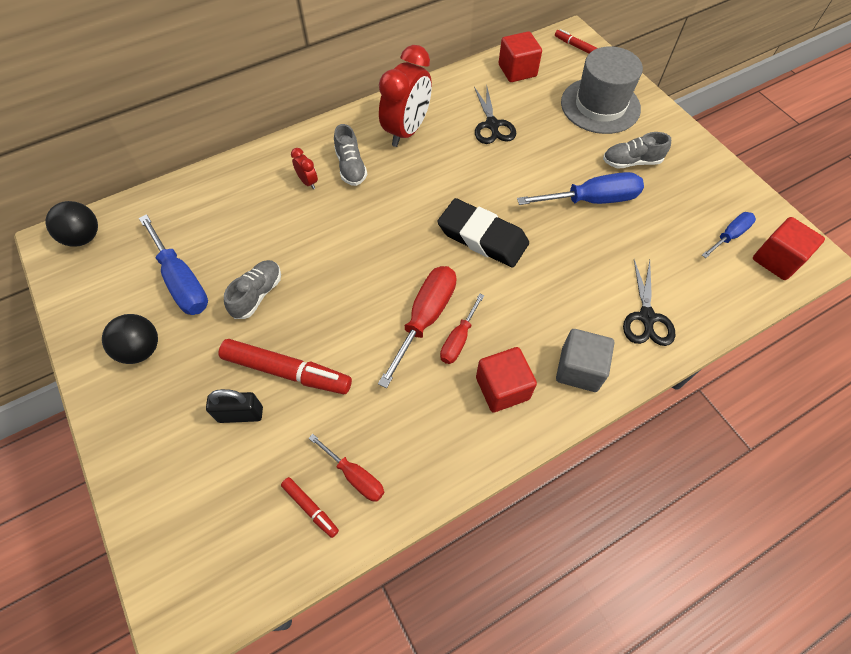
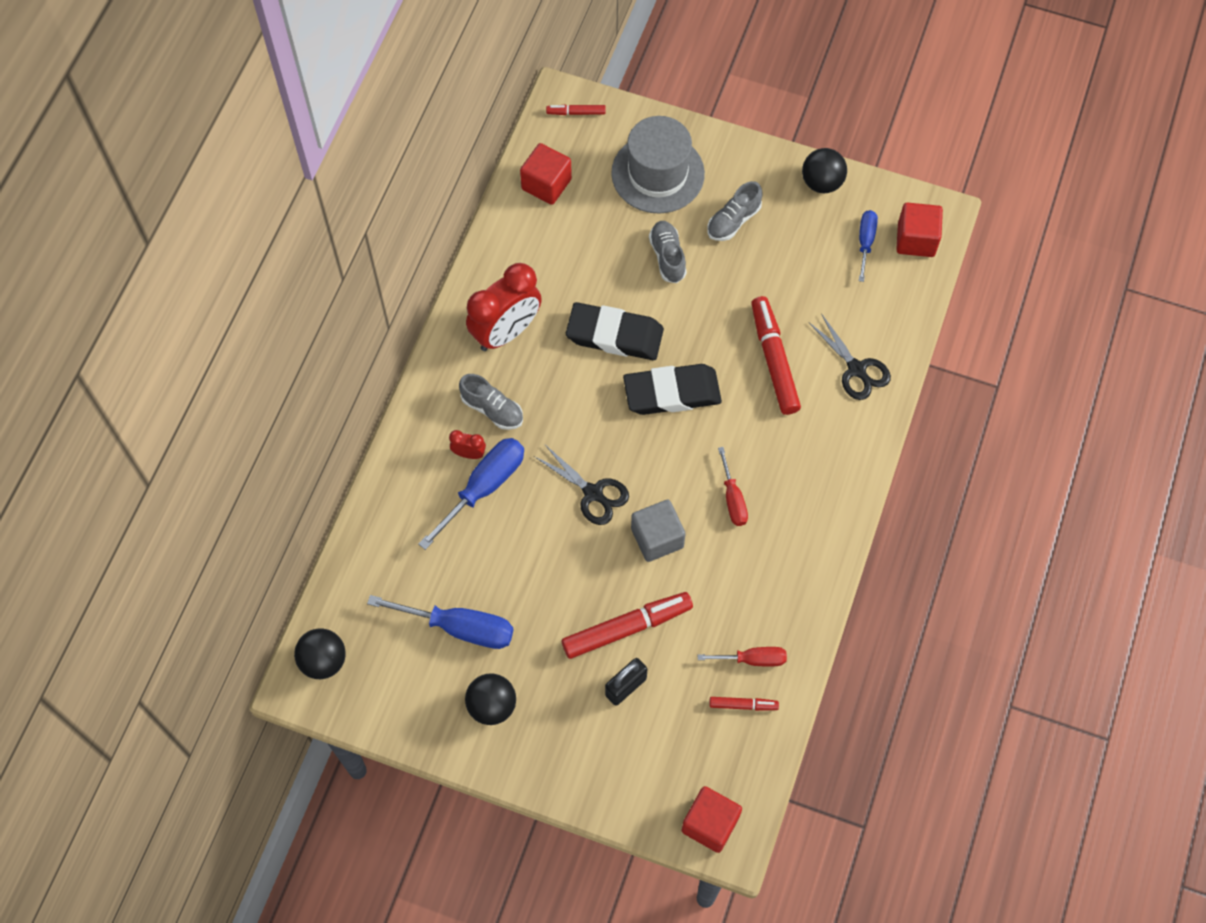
camera: 40 degrees left, 5 degrees up
grey shoe [224,260,281,319] -> grey shoe moved to [649,221,687,283]
red screwdriver [378,266,456,388] -> none
red clock [379,45,432,147] -> red clock turned 60 degrees clockwise [466,263,542,351]
black scissors [474,84,516,144] -> black scissors moved to [534,445,629,525]
red cube [476,347,537,413] -> red cube moved to [681,786,742,853]
blue screwdriver [517,172,644,205] -> blue screwdriver moved to [418,438,524,550]
grey cube [556,329,614,392] -> grey cube moved to [631,500,685,562]
none -> black eraser [566,302,664,360]
none -> red marker [751,296,801,415]
none -> black ball [802,148,847,194]

